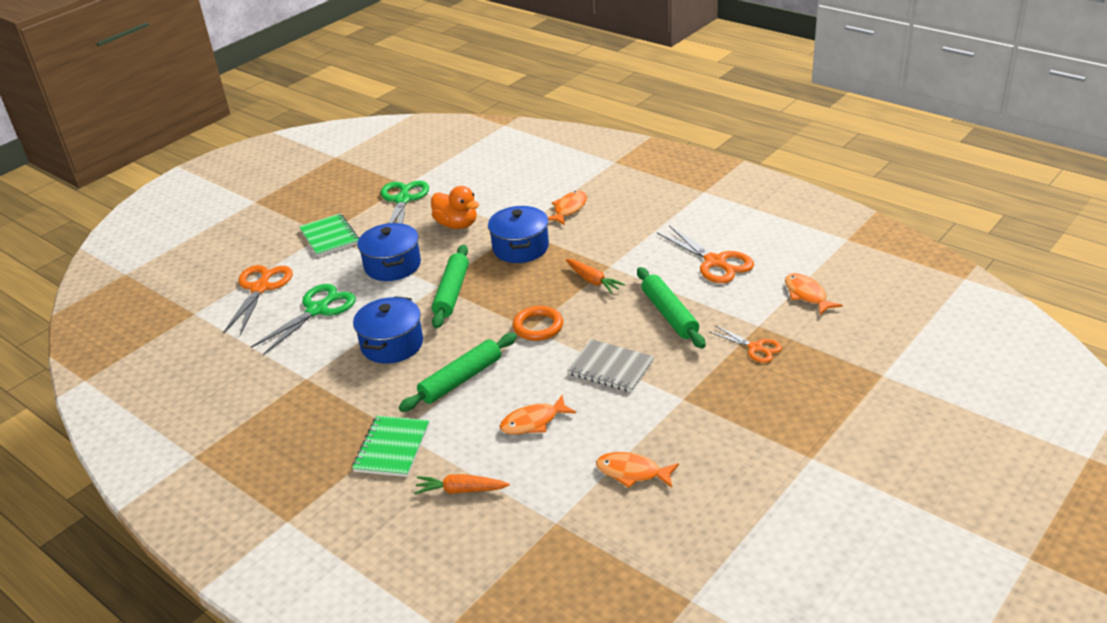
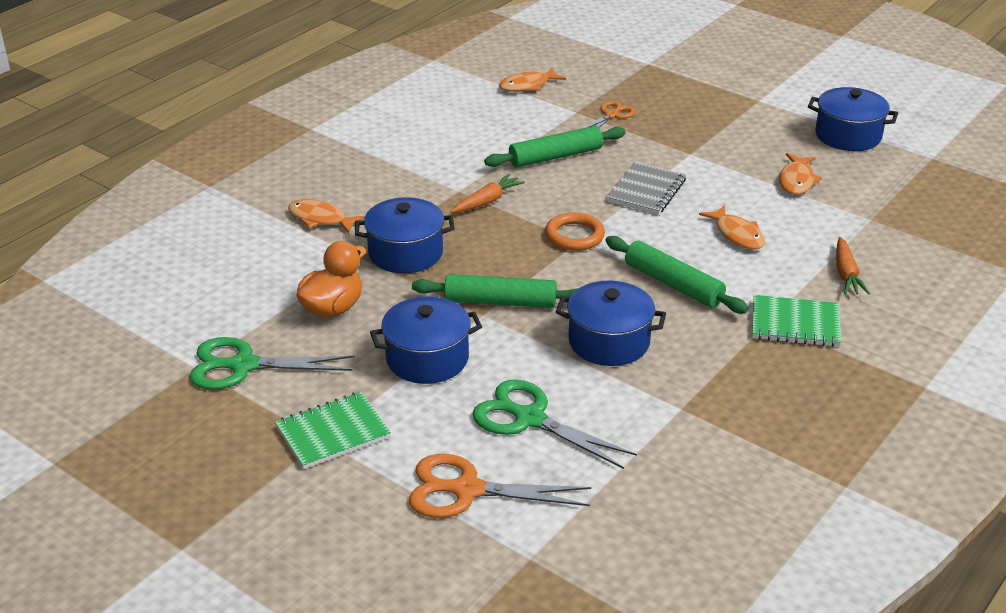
camera: 95 degrees left, 0 degrees up
orange scissors [657,225,754,283] -> none
none -> blue pot [808,87,898,151]

